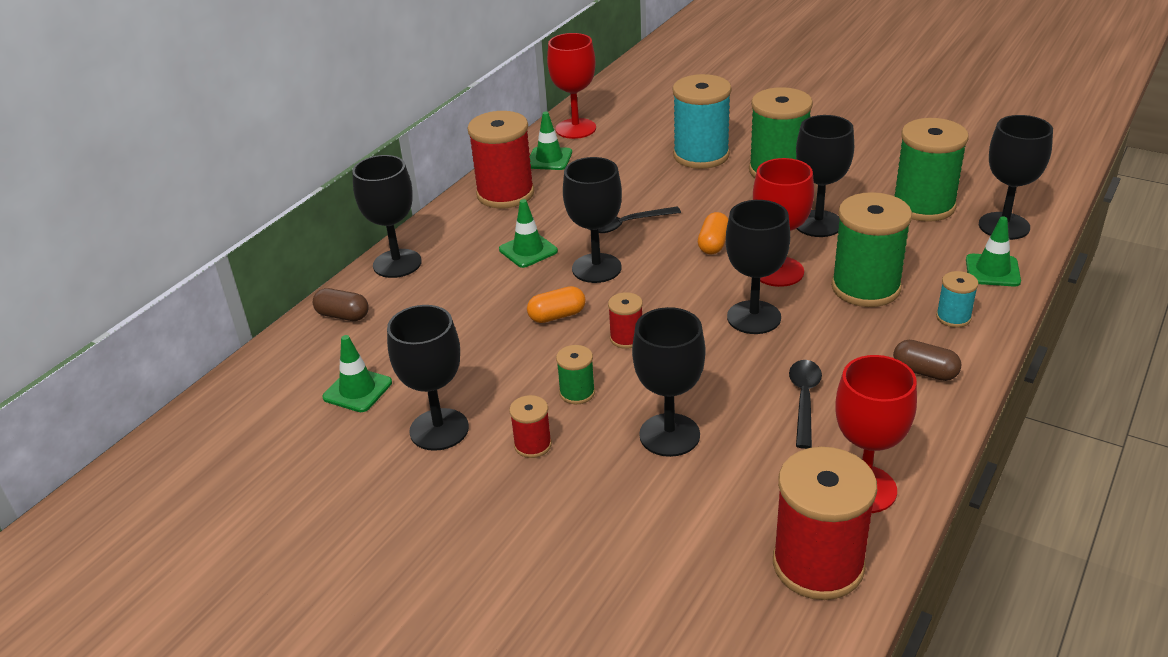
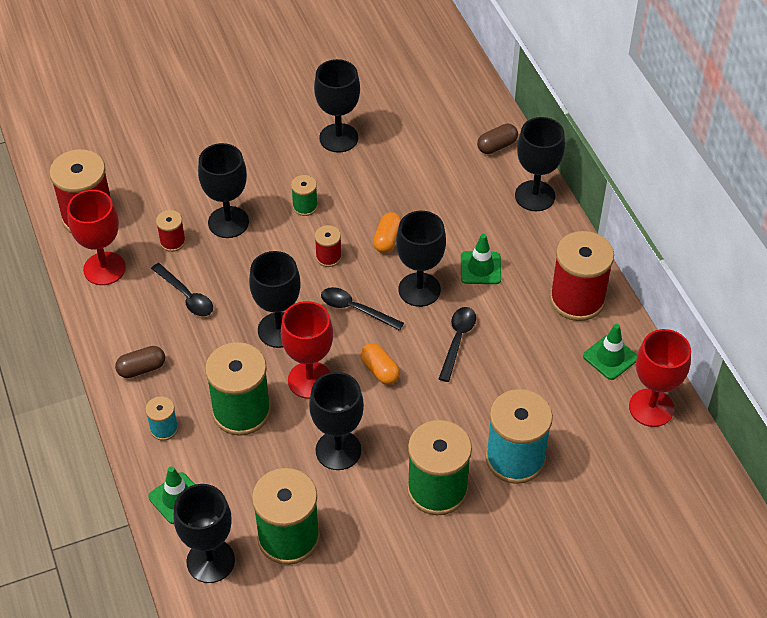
camera: 125 degrees right, 15 degrees up
green traffic cone [323,335,392,412] -> none
red spool [509,395,552,458] -> red spool moved to [156,210,186,252]
none -> black spoon [321,287,404,331]

